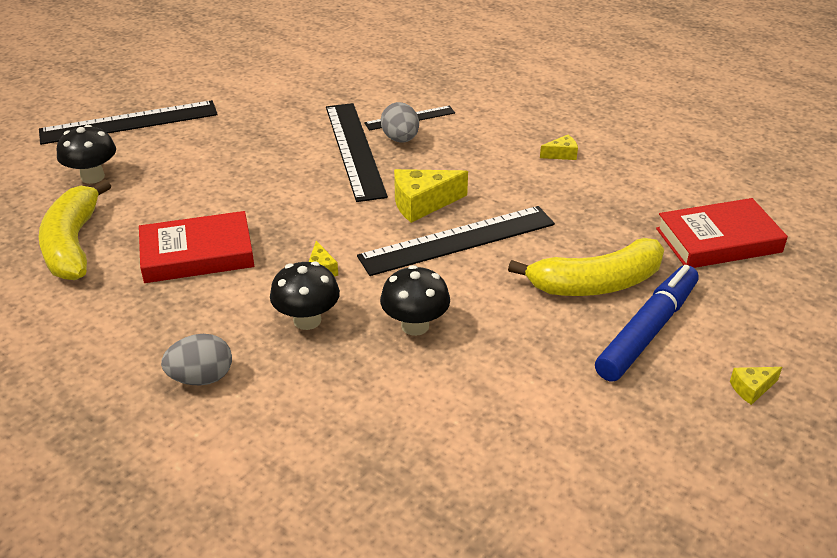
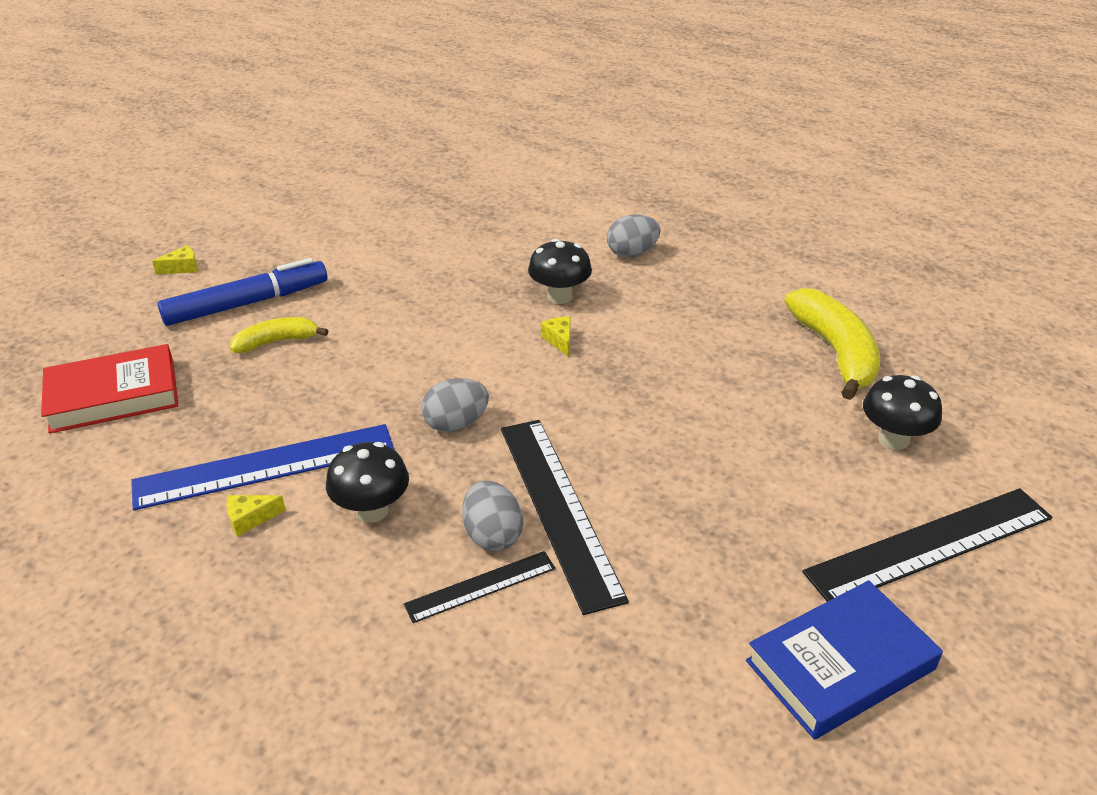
camera: 175 degrees right, 0 degrees up
red book [139,211,254,283] -> none
black ruler [357,206,555,276] -> none
black mushroom [380,265,450,336] -> black mushroom moved to [326,442,409,523]
yellow cheese [394,169,468,223] -> grey egg [421,378,489,432]
yellow banana [508,238,664,296] -> yellow banana [230,317,328,353], size x0.58
blue marker [595,265,699,381] -> blue marker turned 150 degrees counterclockwise [157,258,327,326]
none -> blue ruler [131,424,394,510]
none -> blue book [746,580,943,740]

